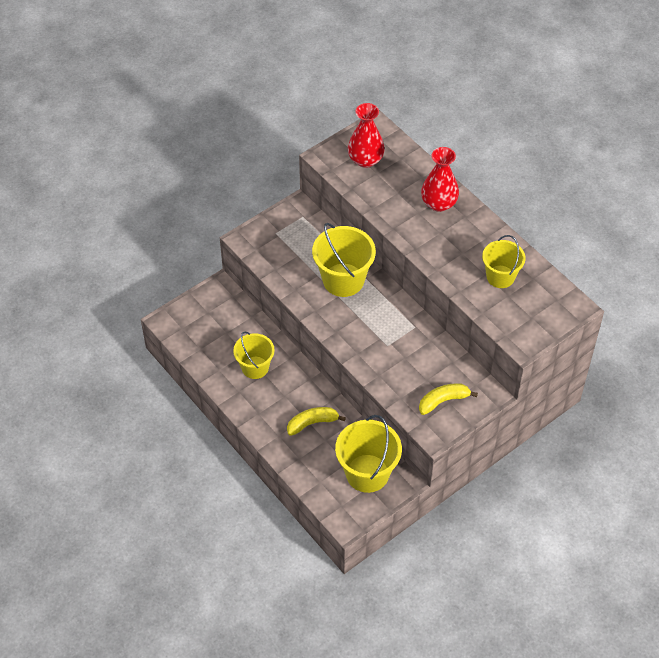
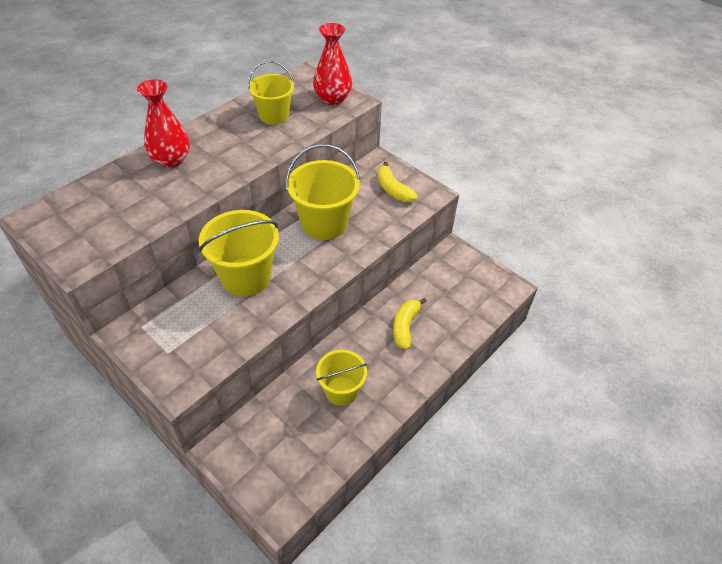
camera: 100 degrees left, 5 degrees down
yellow banana [287,407,346,436] -> yellow banana turned 45 degrees clockwise [393,298,427,350]
yellow bucket [335,415,402,493] -> yellow bucket moved to [286,144,360,240]
red vase [348,103,385,168] -> red vase moved to [313,23,352,105]

